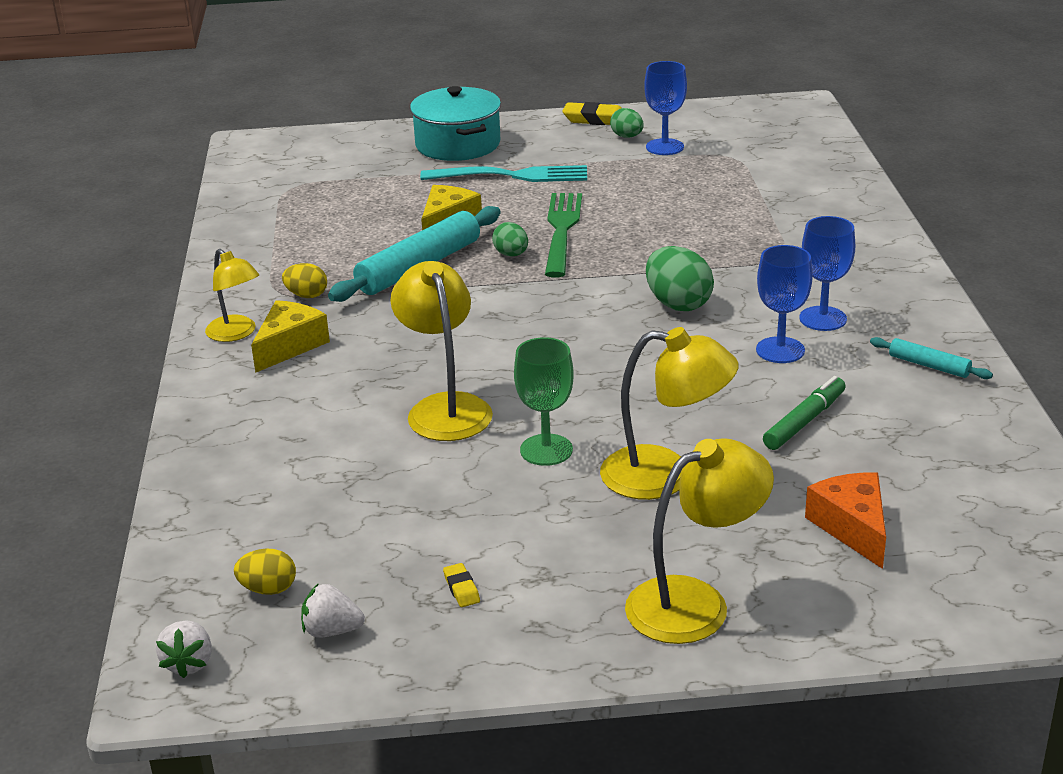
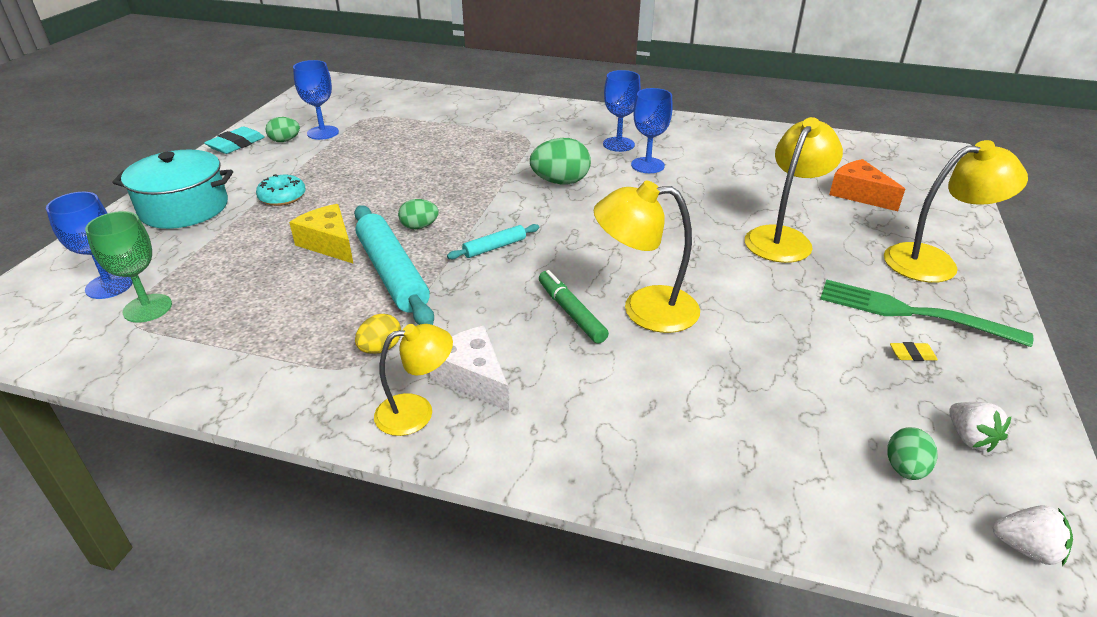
camera: 70 degrees left, 5 degrees up
yellow egg [234,548,296,595] -> green egg [887,427,937,480]
yellow cheese [251,300,330,373] -> white cheese [430,326,509,411]
white strawberry [301,583,365,637] -> white strawberry turned 45 degrees counterclockwise [949,402,1011,452]
turquoise fork [420,165,587,182] -> turquoise donut [256,174,306,206]
green goblet [514,337,574,466] -> green goblet moved to [85,211,172,323]
green fork [545,193,582,277] -> green fork moved to [820,279,1033,347]
yellow eraser [563,102,621,125] -> turquoise eraser [204,127,265,154]
yellow lamp [625,438,774,644] -> yellow lamp turned 90 degrees clockwise [884,140,1028,282]
green marker [763,376,846,450] -> green marker moved to [539,270,609,344]
orange cheese [805,472,886,569] -> orange cheese turned 45 degrees clockwise [829,159,905,211]
turquoise rolling pin [870,337,993,379] -> turquoise rolling pin moved to [447,224,539,259]
none -> blue goblet [46,192,133,299]

